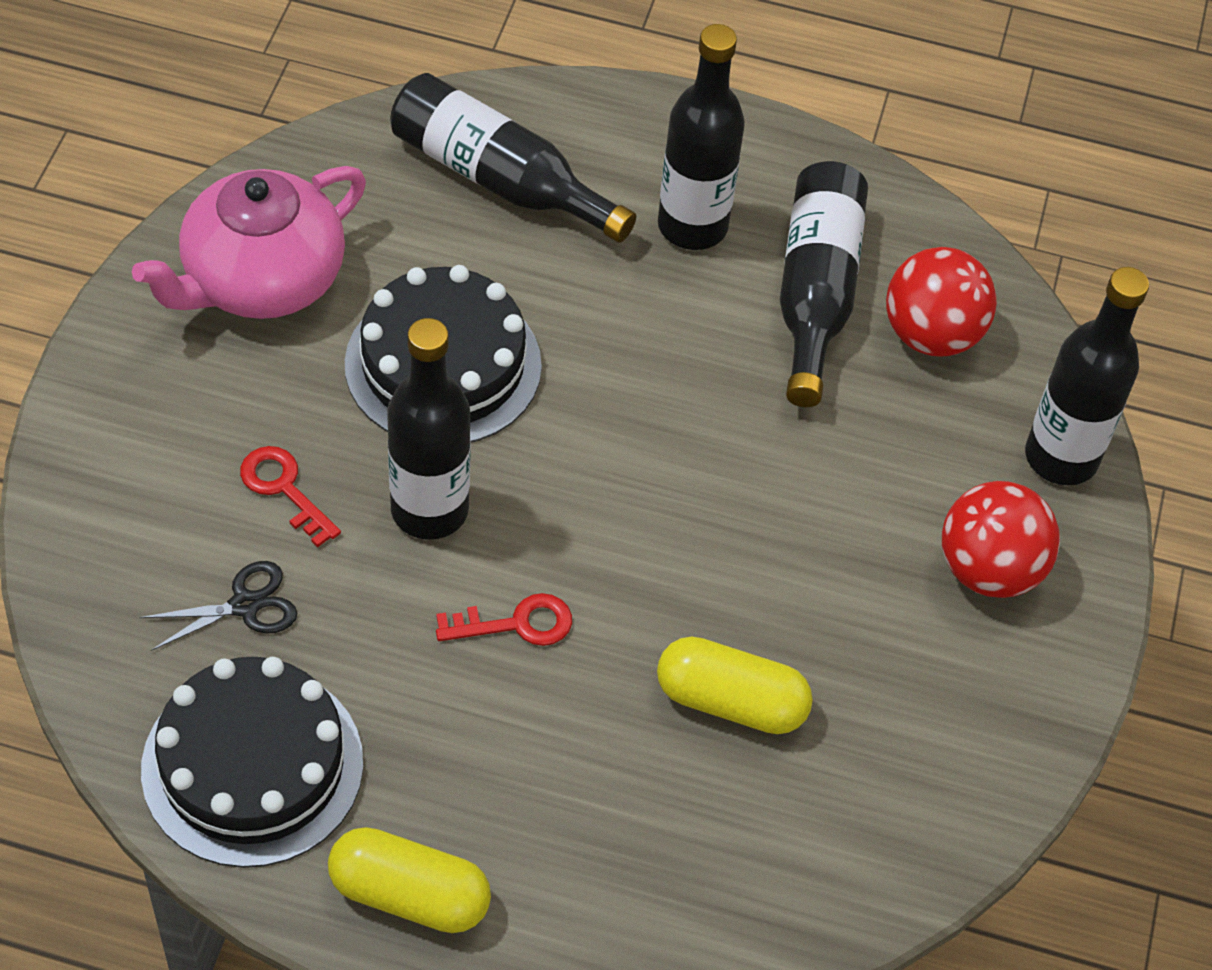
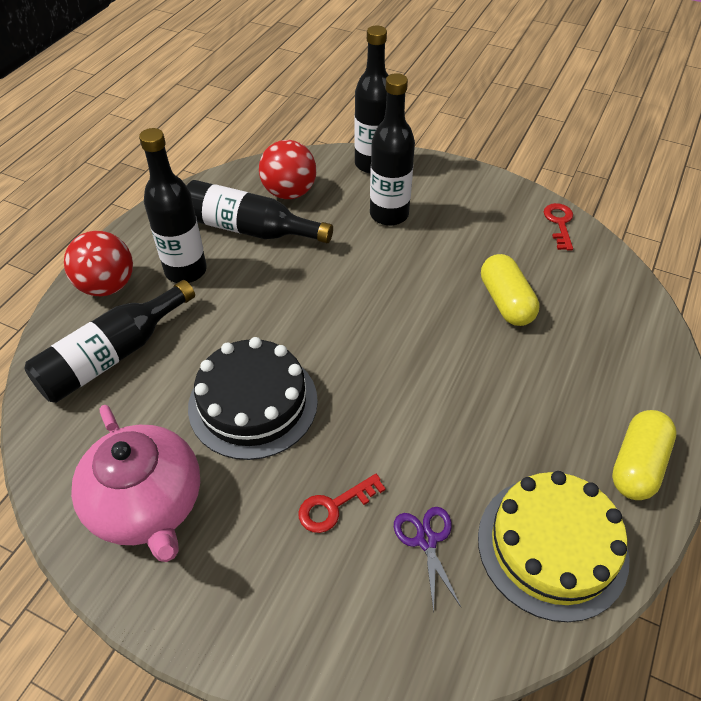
camera: 75 degrees left, 5 degrees down
black scissors [140,561,297,651] -> purple scissors [394,507,461,612]
black cake [141,657,363,868] -> yellow cake [478,471,629,622]
black bottle [387,318,471,540] -> black bottle moved to [370,73,415,226]
red key [436,593,572,646] -> red key moved to [544,203,573,251]
yellow capsule [657,636,813,734] -> yellow capsule turned 45 degrees counterclockwise [481,254,540,326]
red ball [942,481,1060,598] -> red ball moved to [64,231,133,296]

